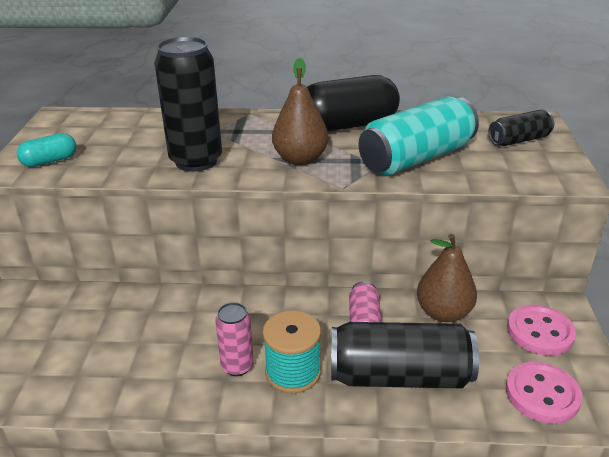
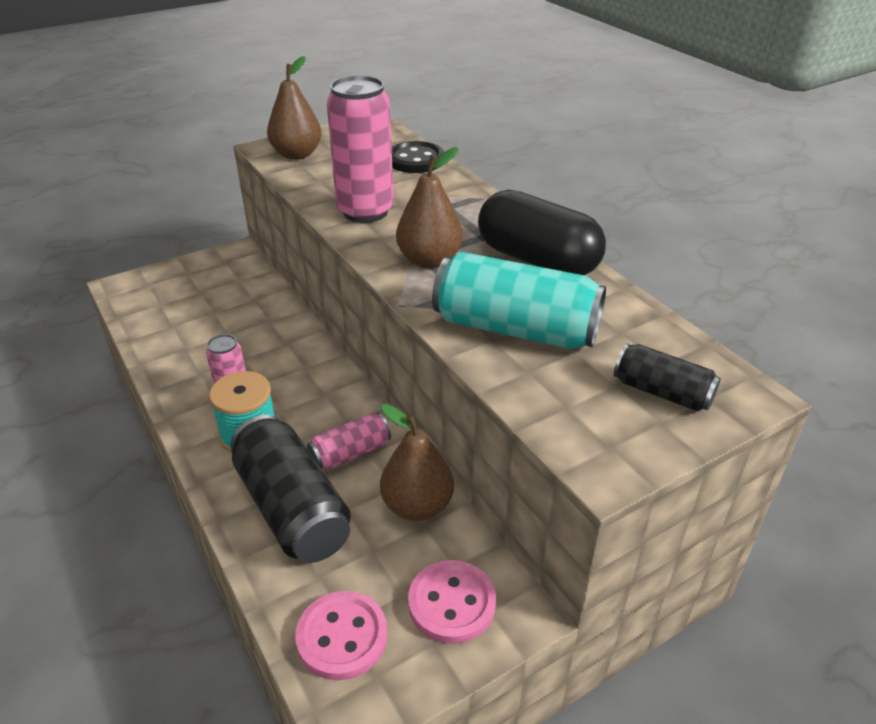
camera: 55 degrees right, 5 degrees up
turquoise capsule [17,133,76,167] -> brown pear [267,56,322,160]
black can [154,37,222,172] -> pink can [327,75,394,223]
none -> black button [392,141,444,173]

